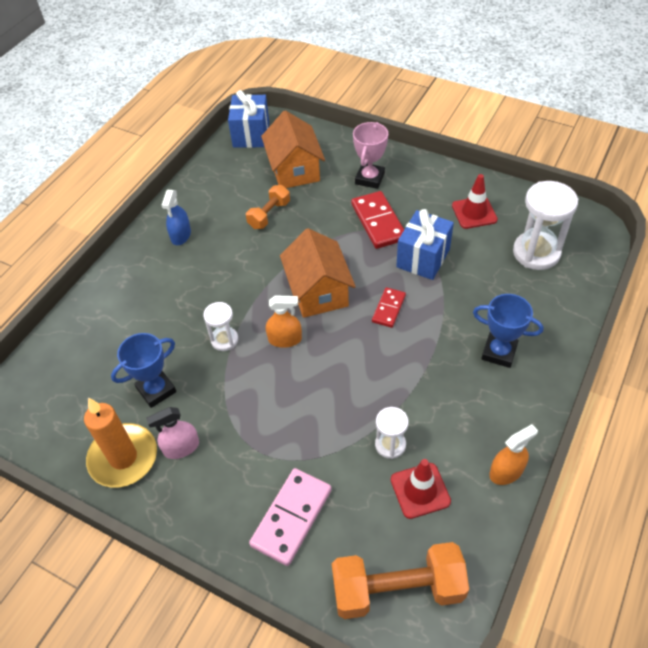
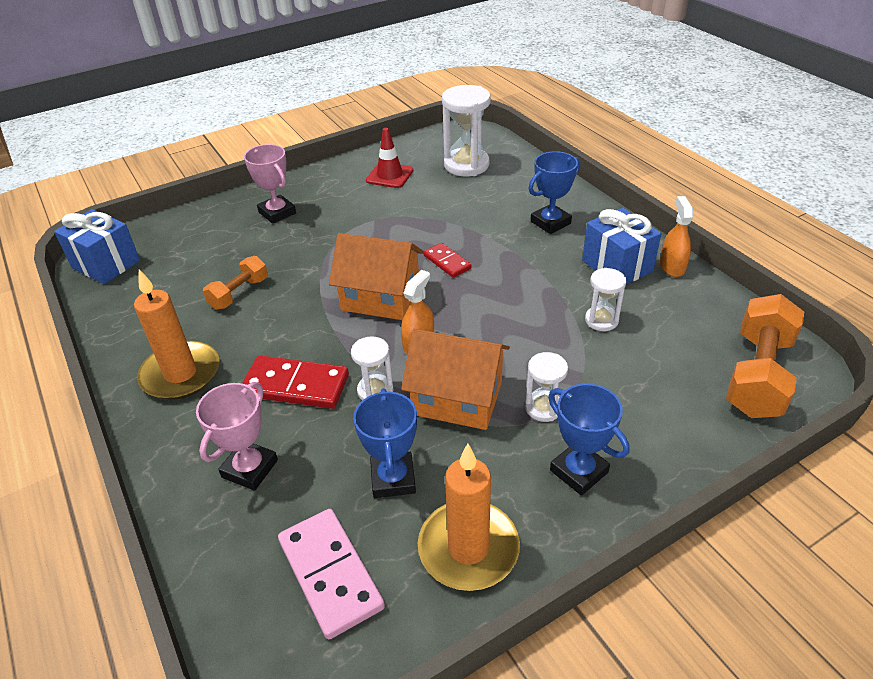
camera: 60 degrees left, 10 degrees down
pink spray bottle [146,407,199,459] -> none
blue spray bottle [162,190,191,245] -> orange candle [134,270,220,400]
orange dumbbell [246,185,290,229] -> orange dumbbell turned 60 degrees clockwise [203,256,268,309]
pink domino [249,468,332,566] -> pink domino moved to [278,509,385,639]
orange house [261,110,325,188] -> orange house moved to [401,329,510,430]
red domino [351,191,404,249] -> red domino moved to [242,355,349,409]
red traffic cone [391,459,451,519] -> none
blue gift [396,209,454,280] -> blue gift moved to [582,208,661,284]
none -> pink trophy [196,382,278,491]
none -> white hourglass [525,352,568,422]
none -> blue trophy [548,384,630,496]

